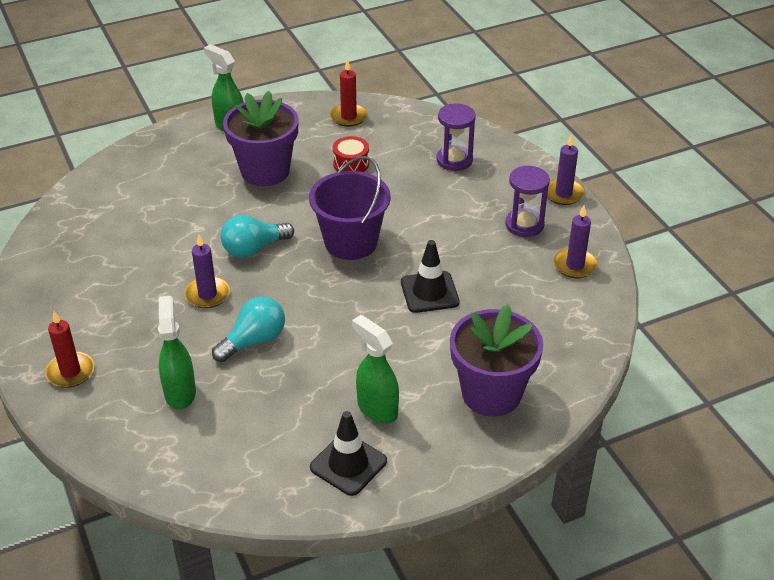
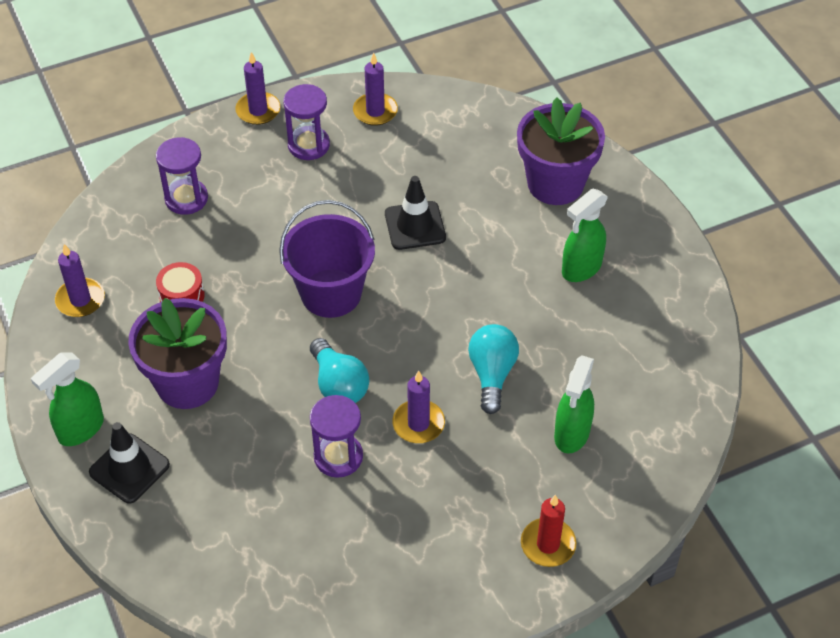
camera: 90 degrees left, 10 degrees up
green spray bottle [158,296,196,409] -> green spray bottle turned 60 degrees counterclockwise [554,355,594,454]
turquoise light bulb [212,296,285,362] -> turquoise light bulb turned 45 degrees clockwise [468,324,519,414]
black traffic cone [310,411,387,496] -> black traffic cone moved to [89,422,170,504]
red candle [330,59,368,127] -> purple candle [55,244,105,317]
none -> purple hourglass [310,395,363,478]

